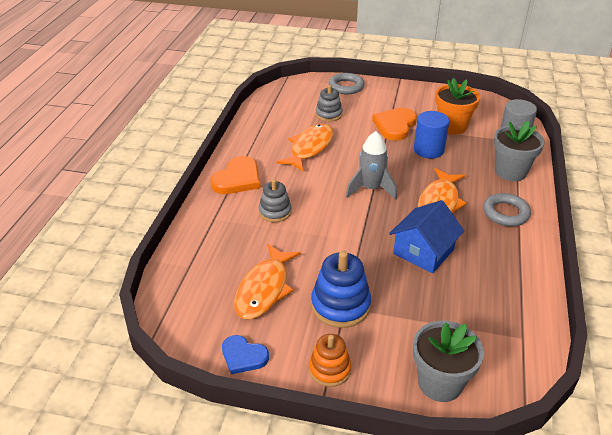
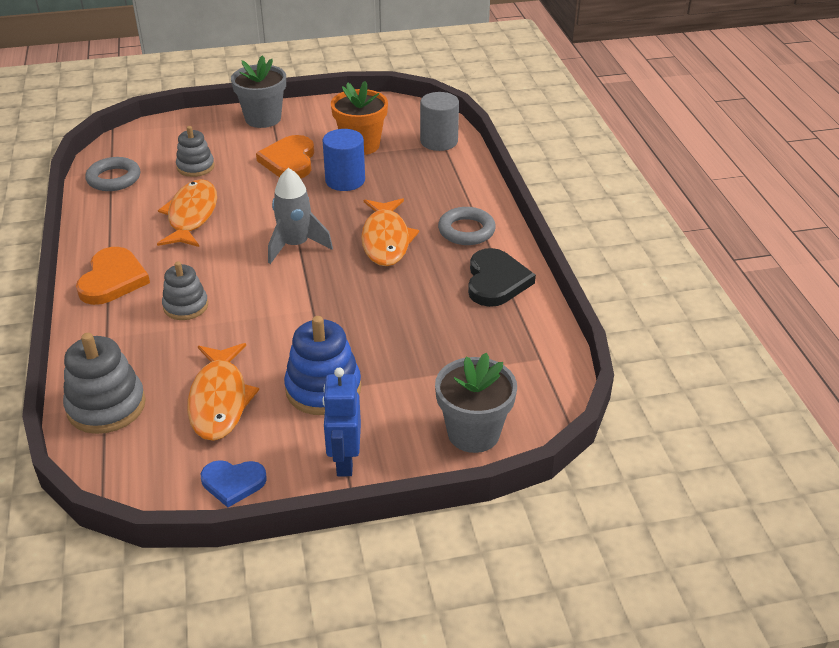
camera: 25 degrees left, 0 degrees up
orange stacking toy [309,334,351,387] -> blue robot [322,368,361,476]
grey ring [329,73,364,95] -> grey ring moved to [86,157,140,191]
blue house [389,200,464,273] -> none
grey flower pot [494,121,545,181] -> grey flower pot moved to [231,55,286,128]
none -> grey stacking toy [63,333,146,434]
none -> black heart [468,248,536,307]

